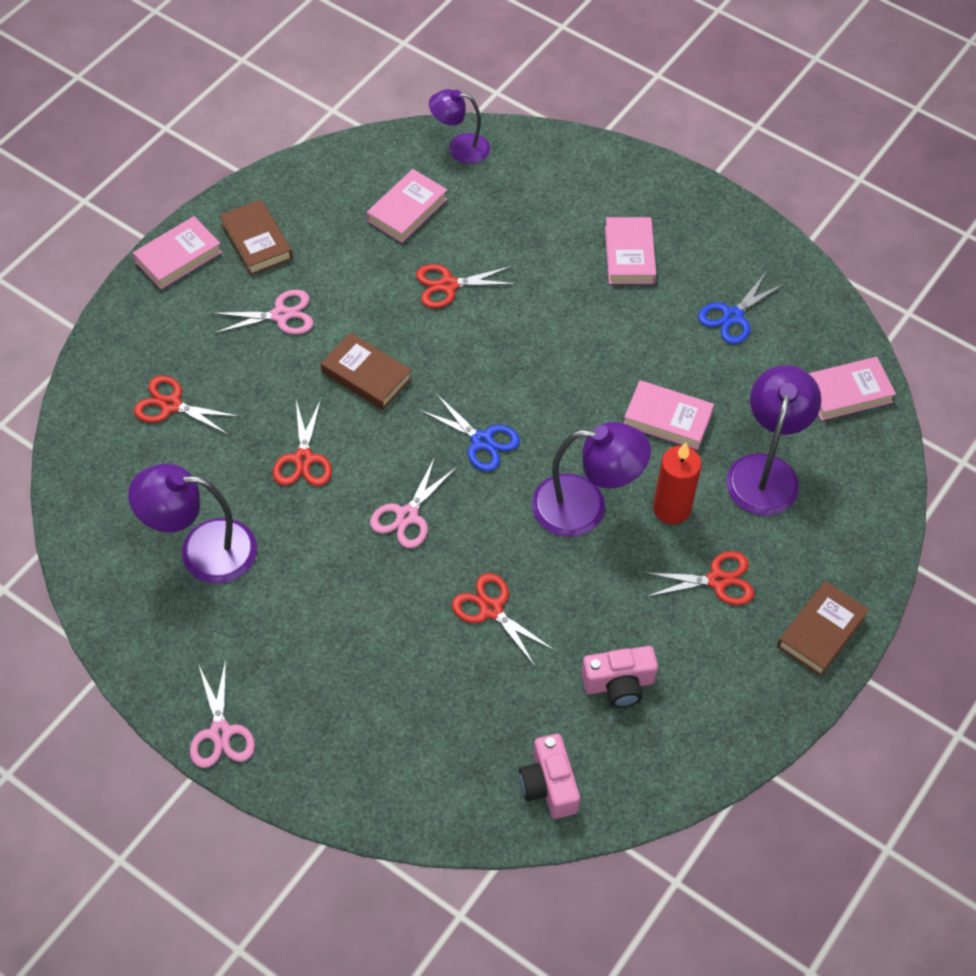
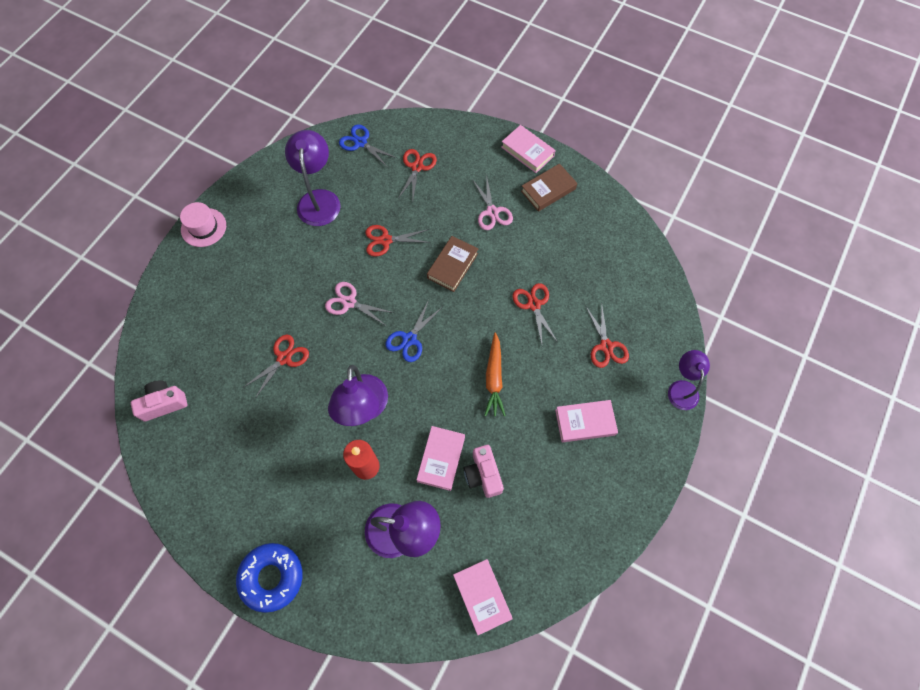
camera: 85 degrees right, 10 degrees up
pink scissors [190,659,255,768] -> pink hat [180,202,226,247]
pink book [367,169,447,243] -> none
purple lamp [429,89,490,164] -> purple lamp moved to [668,350,710,410]
pink camera [581,646,658,708] -> pink camera moved to [464,445,504,498]
red scissors [642,551,754,605] -> red scissors moved to [586,304,629,368]
blue scissors [698,271,786,344] -> blue scissors moved to [339,125,397,167]
brown book [777,581,869,676] -> blue donut [236,543,303,613]
none -> orange carrot [484,332,506,416]

